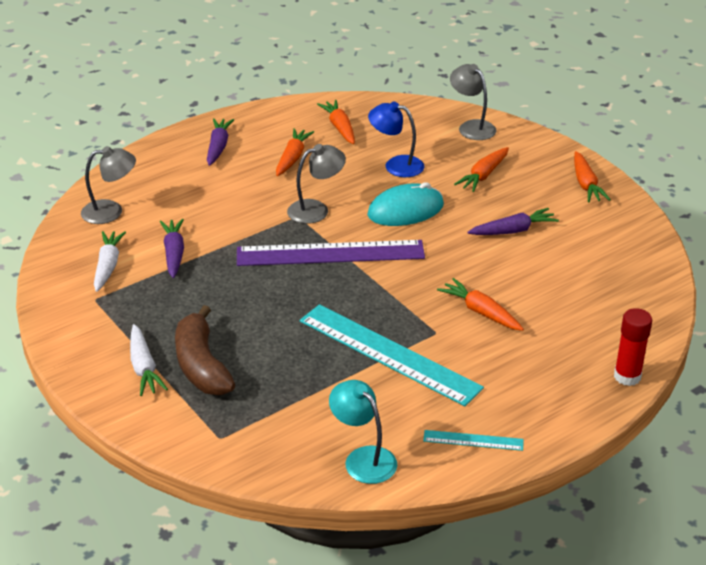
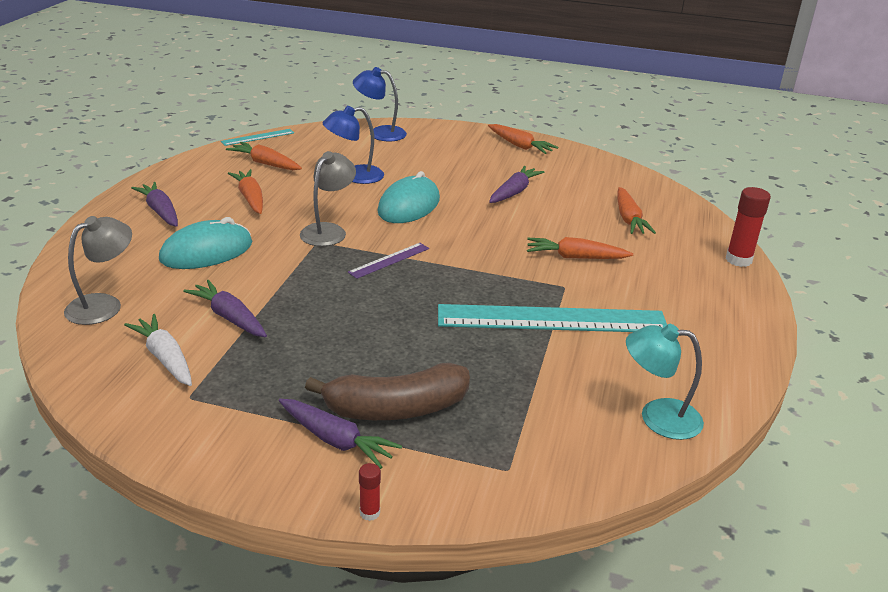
camera: 40 degrees left, 5 degrees down
white carrot [130,324,168,396] -> purple carrot [279,399,402,469]
brown banana [175,305,235,395] -> brown banana turned 45 degrees counterclockwise [305,363,470,420]
purple ruler [237,240,425,266] -> purple ruler [348,243,429,279], size x0.45
turquoise ruler [423,430,524,451] -> turquoise ruler moved to [221,129,294,146]
grey lamp [450,64,496,140] -> blue lamp [353,67,407,141]
orange carrot [454,147,509,192] -> orange carrot moved to [617,187,656,234]
none -> turquoise mouse [159,217,252,269]
none -> red glue stick [359,463,381,521]

